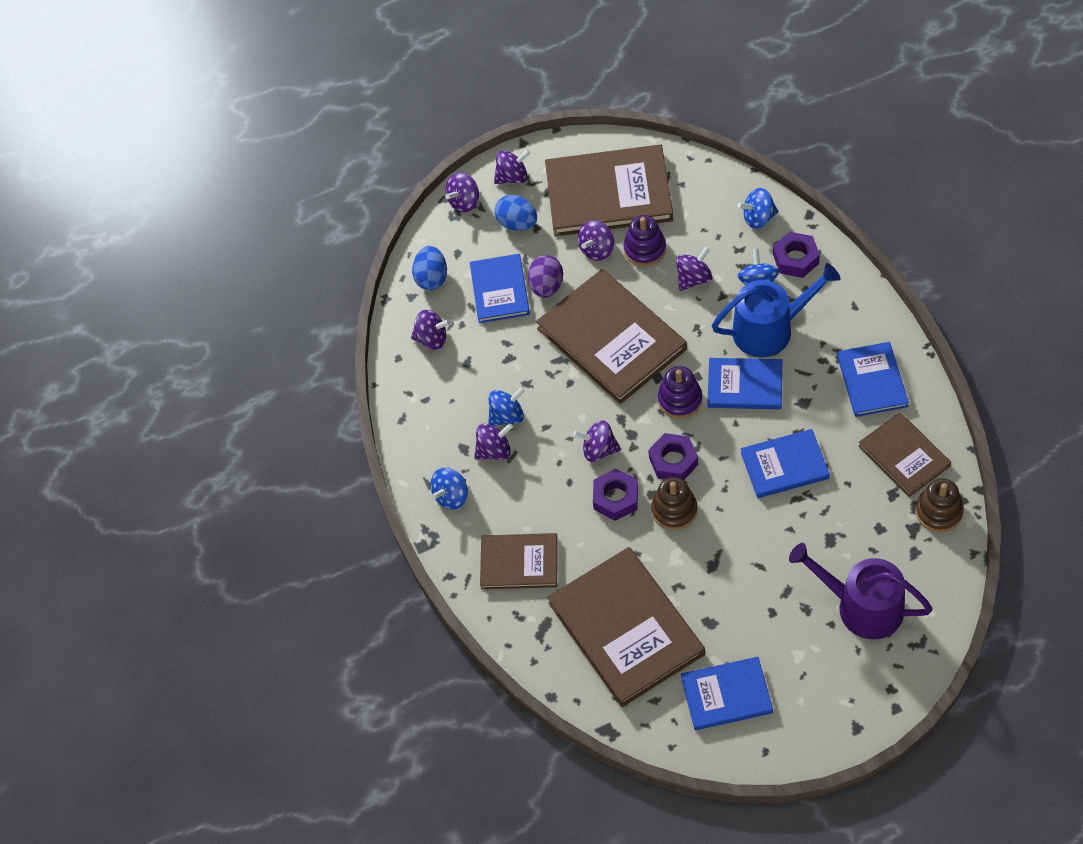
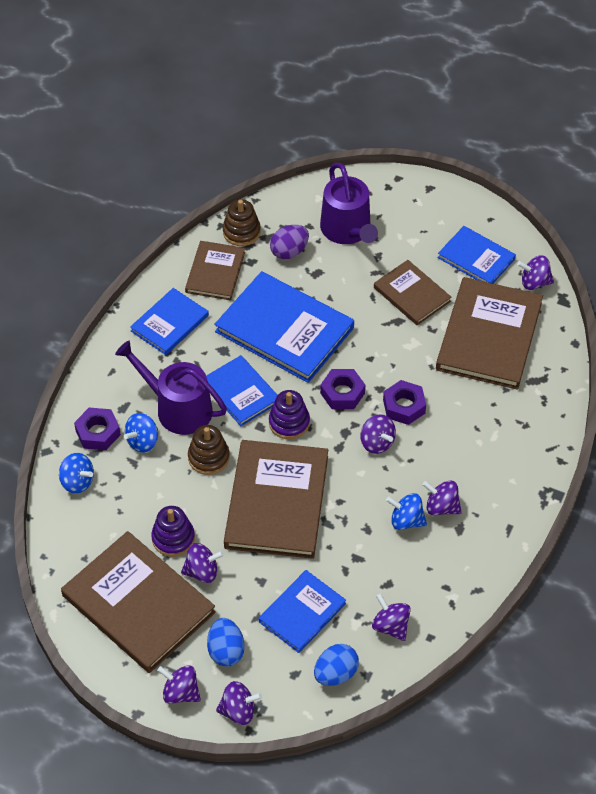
camera: 140 degrees left, 5 degrees down
blue spinning top [430,468,468,509] -> none
brown book [480,533,558,589] -> brown book moved to [374,260,452,325]
purple egg [528,255,563,298] -> purple egg moved to [270,225,309,259]
brown stacking toy [651,477,698,530] -> brown stacking toy moved to [188,425,230,475]
purple spinning top [676,246,712,291] -> purple spinning top moved to [517,256,554,290]
blue watering can [712,263,840,357] -> purple watering can [115,340,227,435]
blue book [741,429,830,498] -> blue book [214,271,354,383], size x1.74

